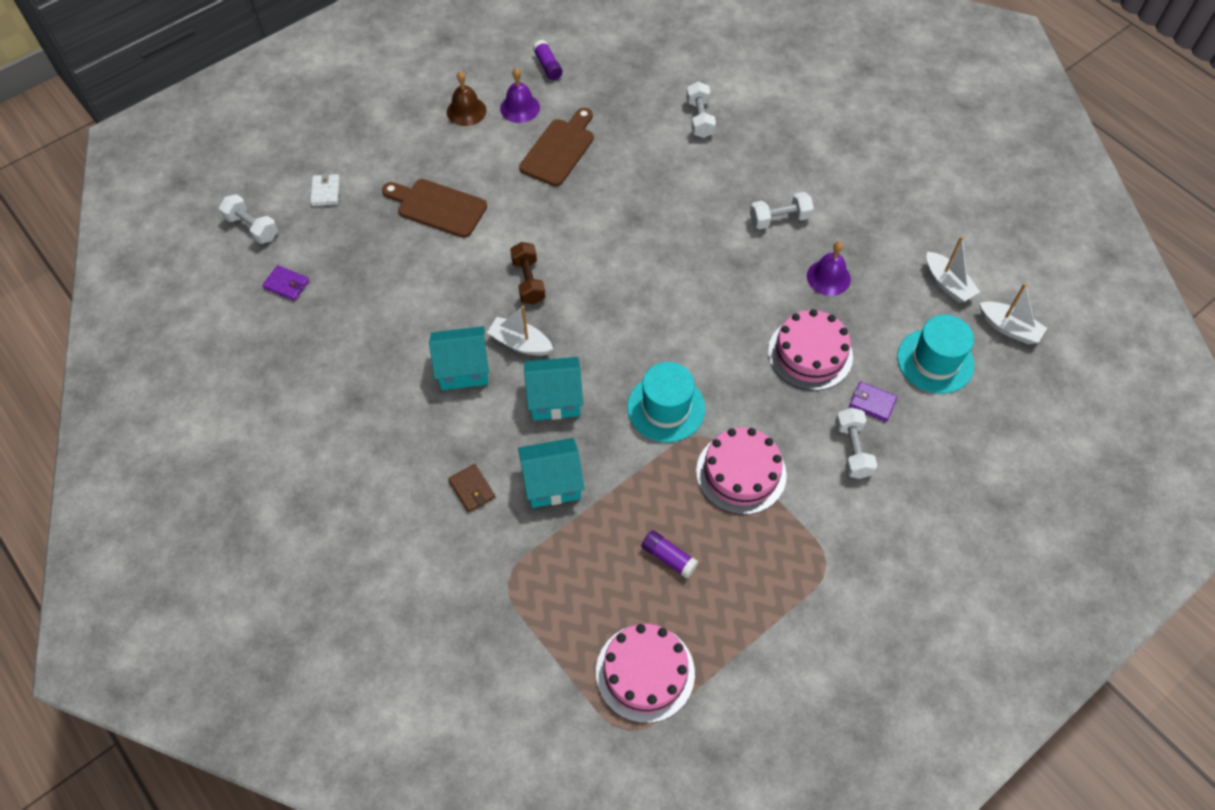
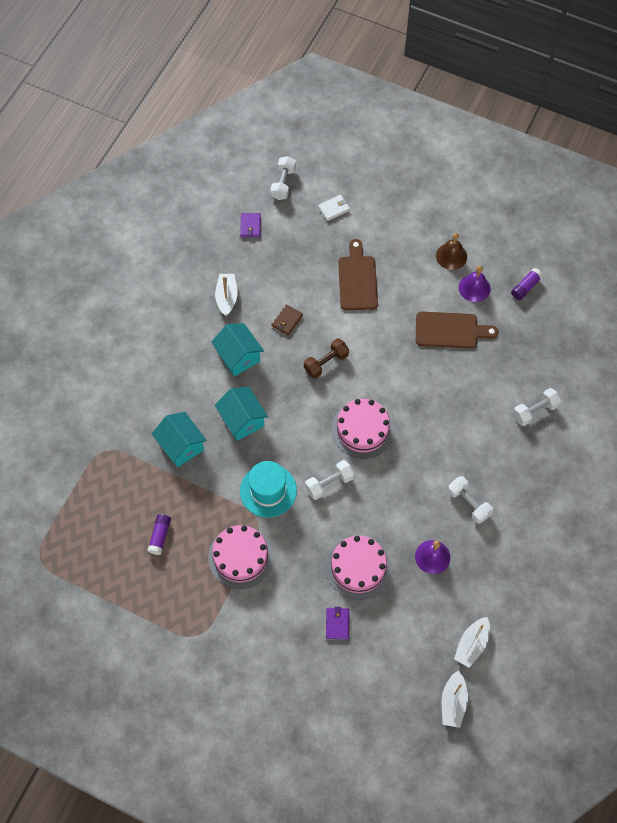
camera: 65 degrees right, 5 degrees up
brown wallet [448,464,495,512] -> brown wallet moved to [271,304,303,335]
white boat [487,306,553,356] -> white boat moved to [215,274,238,317]
pink cake [596,624,695,723] -> pink cake moved to [332,399,394,459]
white dumbbell [835,408,877,479] -> white dumbbell moved to [305,460,354,500]
turquoise hat [897,315,974,394] -> none

